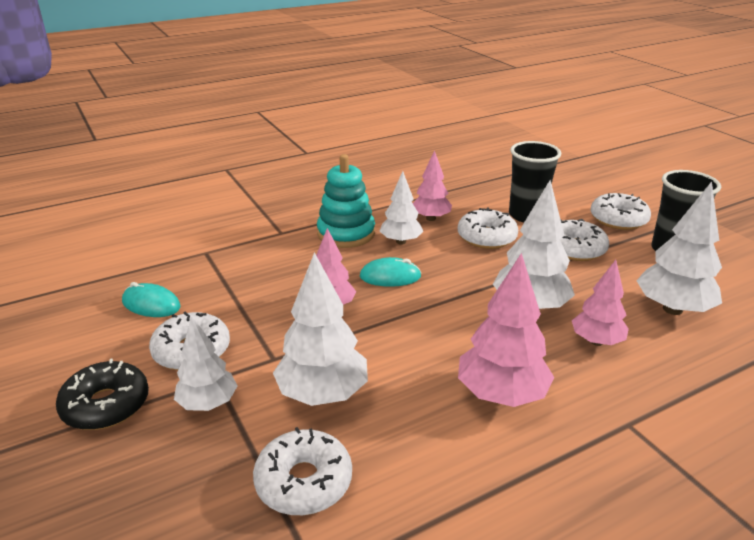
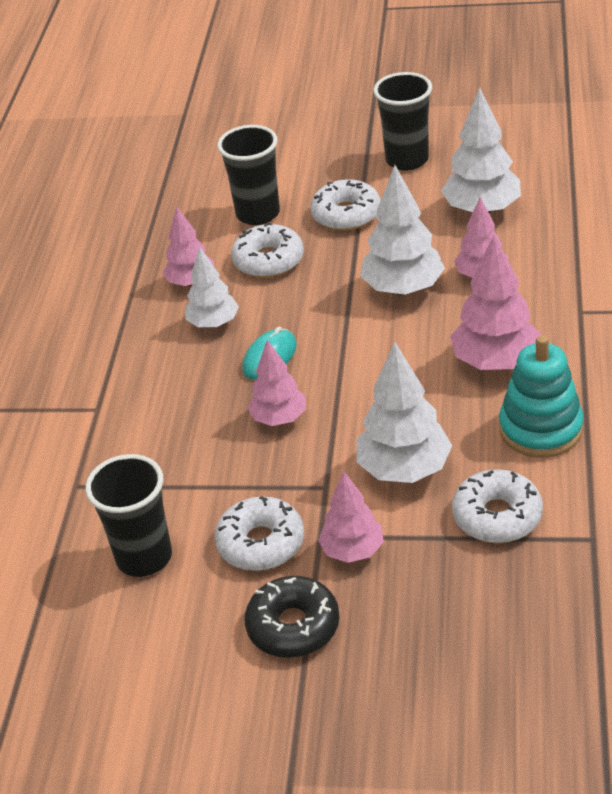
camera: 50 degrees left, 10 degrees up
turquoise mouse [122,282,180,317] -> black cup [85,454,172,577]
white tree [174,316,237,411] -> pink tree [318,471,384,563]
turquoise stacking toy [317,154,375,248] -> turquoise stacking toy moved to [499,335,584,458]
white donut [590,193,651,230] -> none

